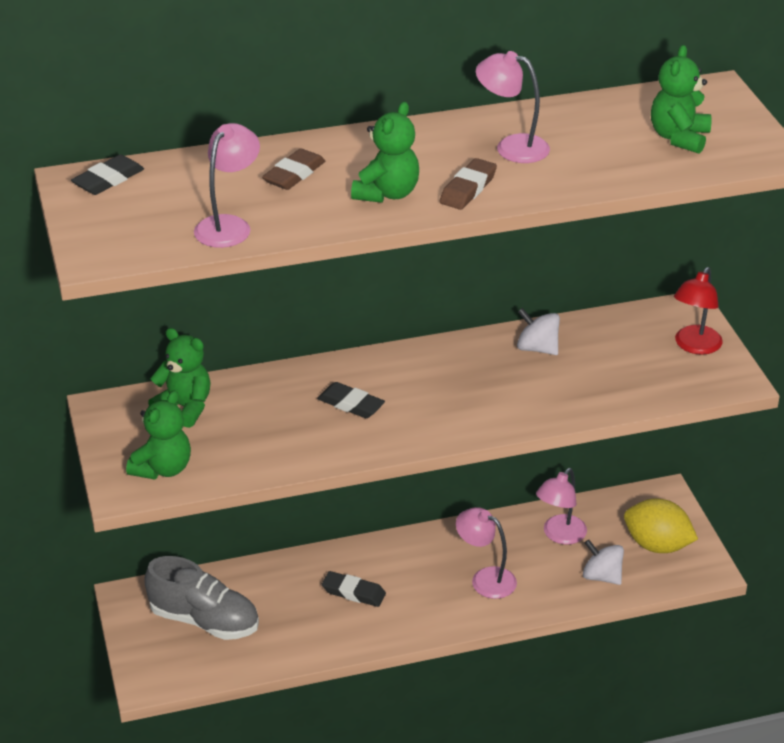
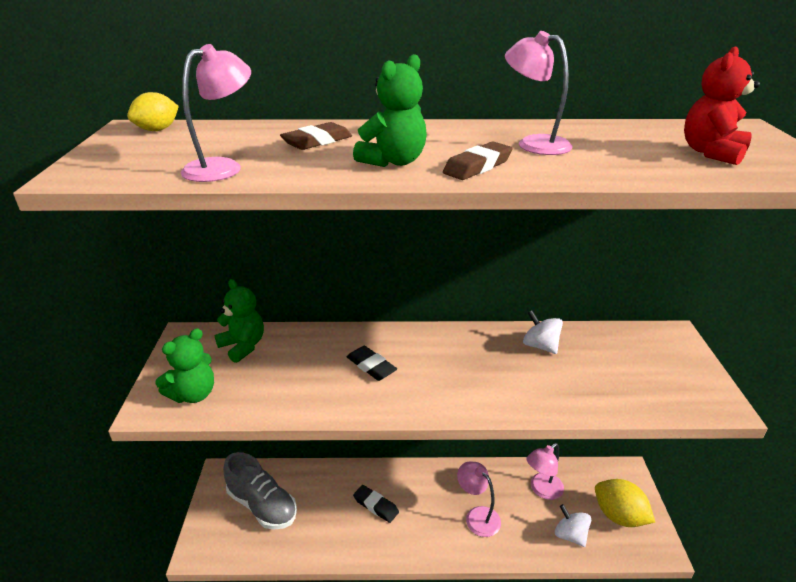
camera: 15 degrees right, 5 degrees down
black eraser [71,154,144,195] -> yellow lemon [127,92,179,131]
green teddy bear [651,45,711,154] -> red teddy bear [684,46,760,165]
red lamp [674,267,723,355] -> none

